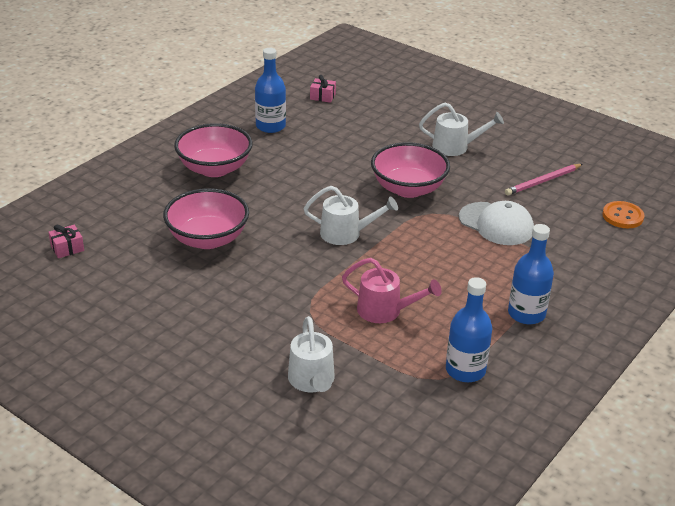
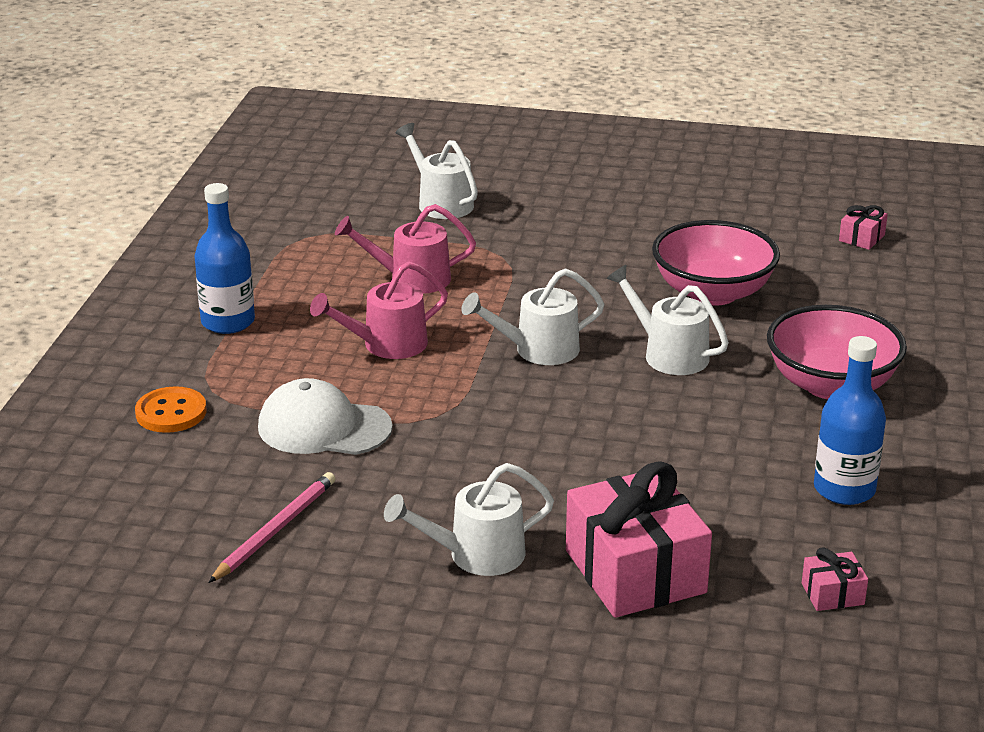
camera: 155 degrees right, 5 degrees down
pink bowl [371,142,450,198] -> none
blue bottle [446,277,492,382] -> none
orange button [602,201,644,228] -> orange button moved to [135,386,206,433]
none -> pink watering can [310,261,448,359]
none -> pink gift [566,461,712,618]
none -> white watering can [606,265,729,375]

